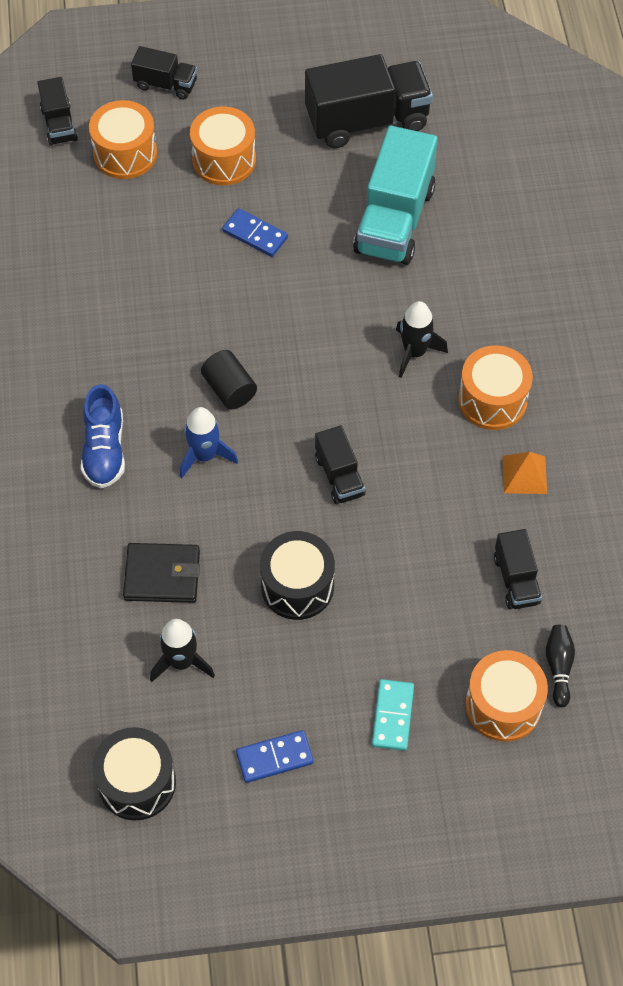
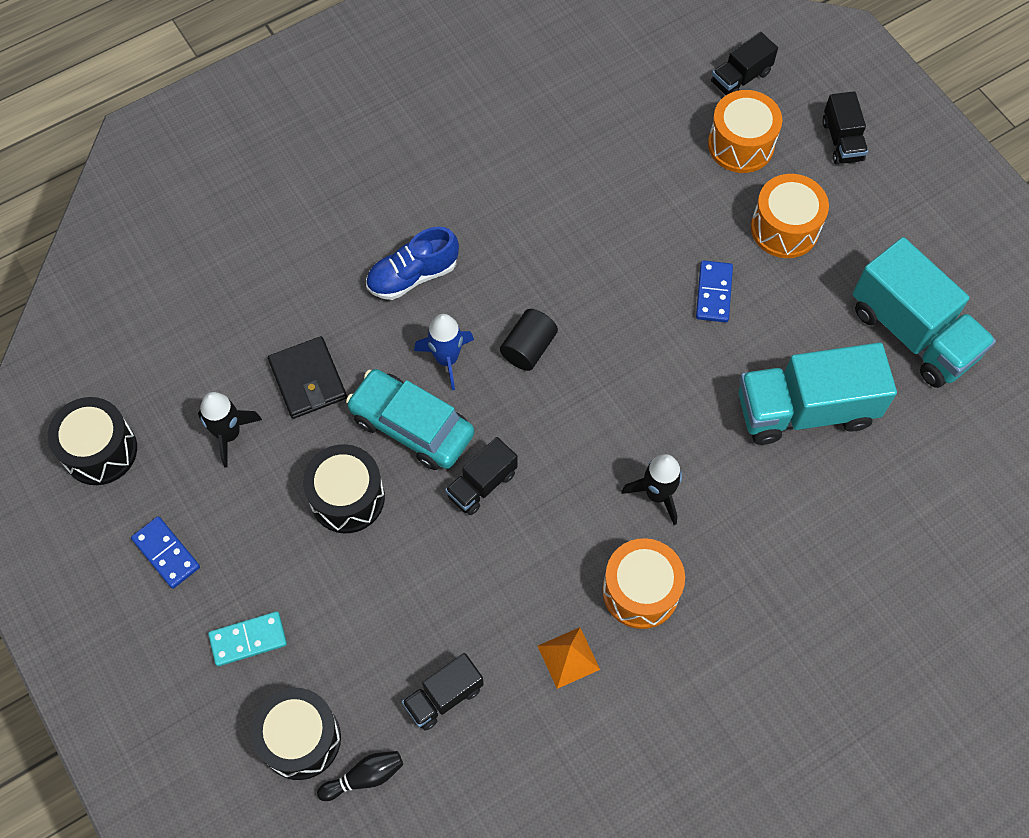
camera: 65 degrees right, 5 degrees up
black truck [305,54,433,148] -> turquoise truck [853,237,996,388]
orange drum [466,650,548,742] -> black drum [251,688,341,780]
none -> turquoise car [346,369,474,470]

